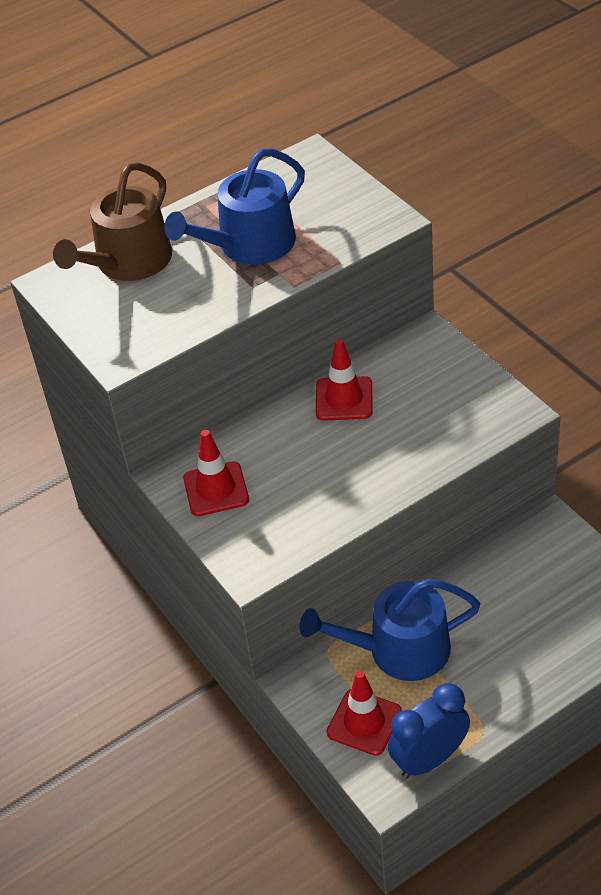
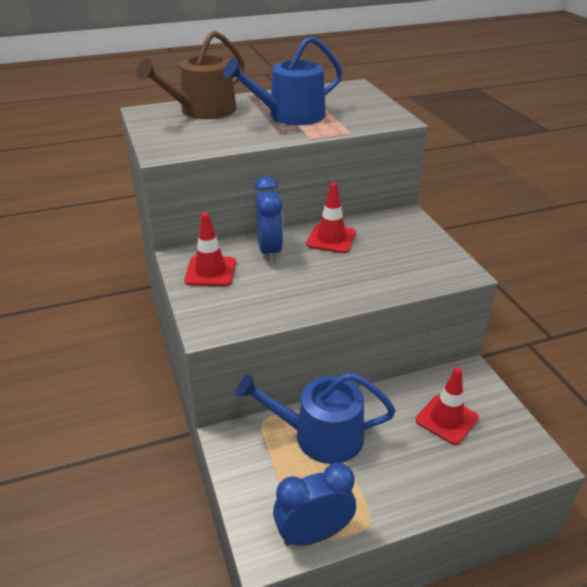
camera: 10 degrees right, 10 degrees down
red traffic cone [327,671,402,756] -> red traffic cone moved to [416,367,479,445]
none -> blue clock [254,176,283,263]

